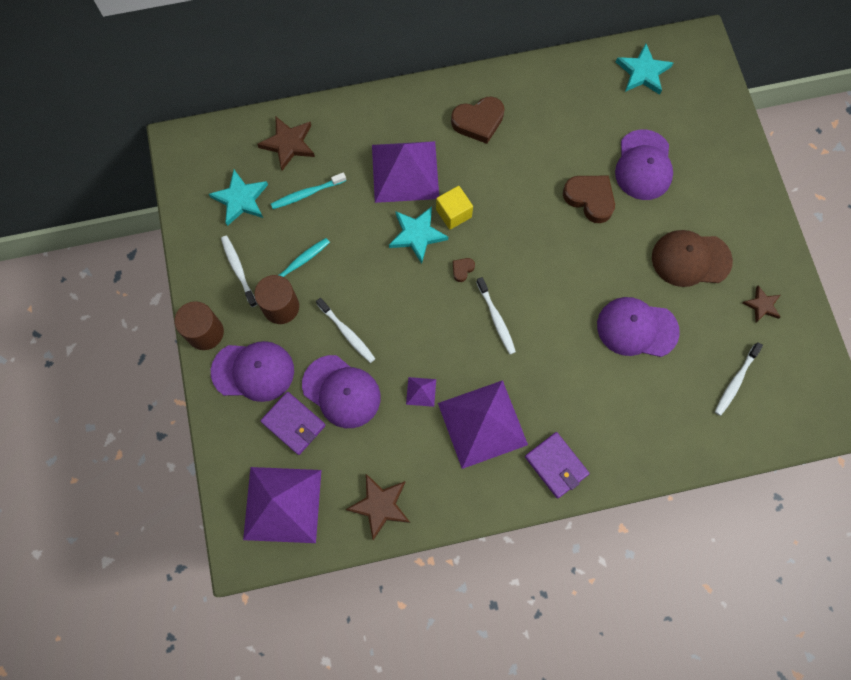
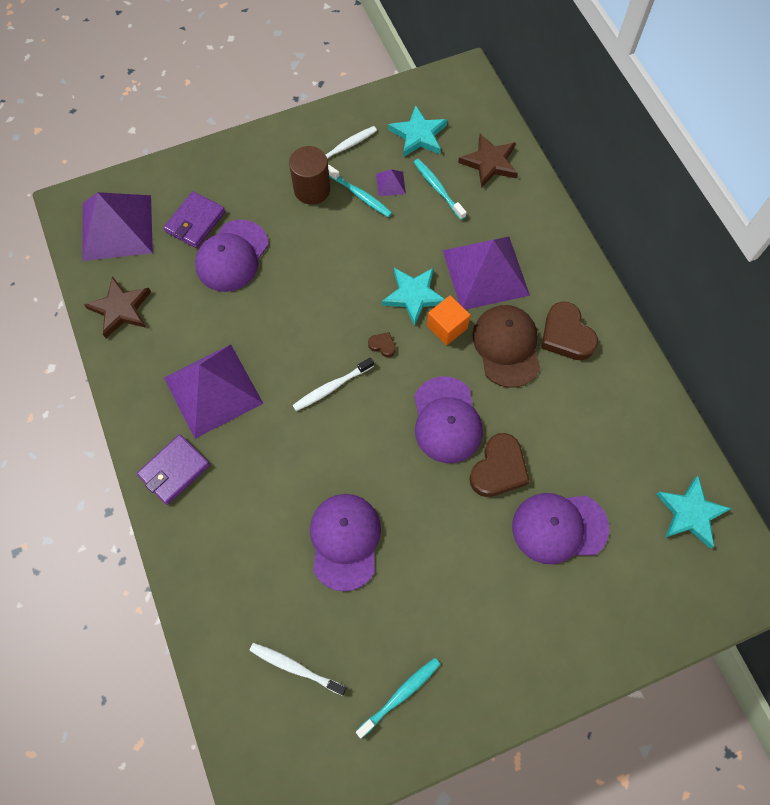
camera: 80 degrees right, 5 degrees down
brown cylinder [174,301,224,350] -> none
purple cap [211,341,294,402] -> purple cap moved to [414,376,483,463]
white toothbrush [316,298,375,363] -> none
purple pyramid [406,377,436,407] -> purple pyramid moved to [376,169,406,196]
yellow cube [436,186,473,230] -> orange cube [427,295,471,345]
brown cap [652,230,733,287] -> brown cap moved to [472,305,540,388]
brown star [742,286,780,322] -> turquoise toothbrush [356,658,440,738]

